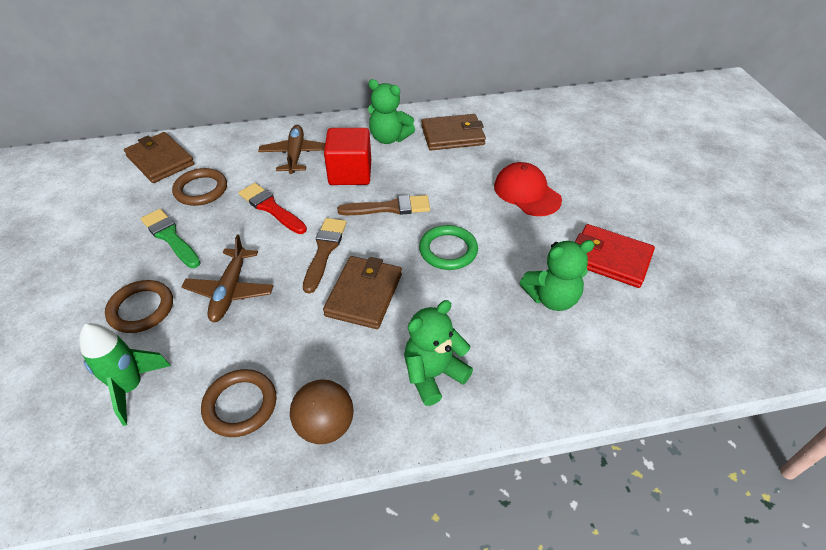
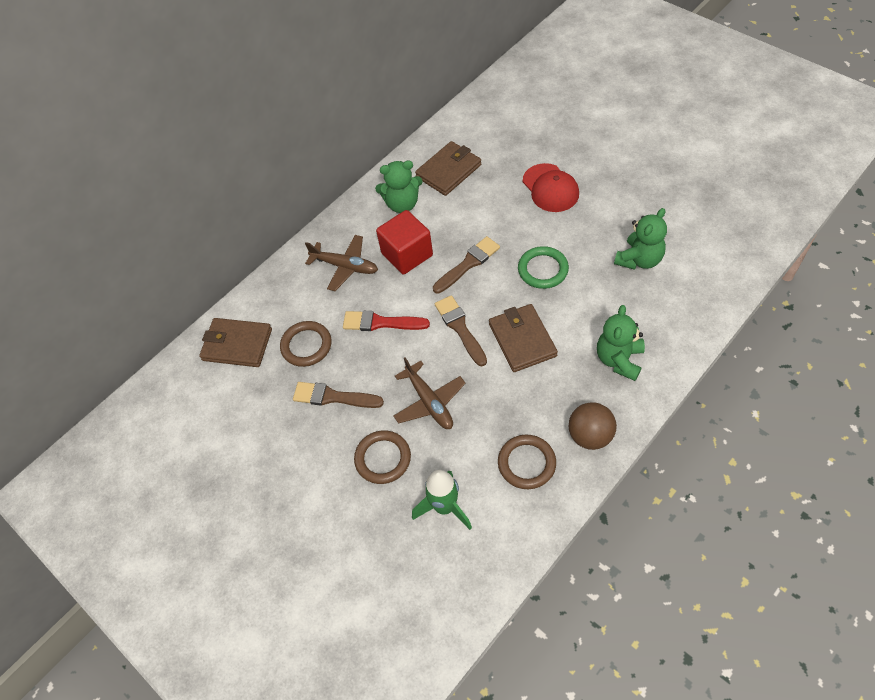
camera: 30 degrees left, 10 degrees up
green brush [141,209,200,268] -> brown brush [293,382,384,408]
brown plane [258,125,325,174] -> brown plane turned 150 degrees clockwise [305,235,378,291]
red cap [494,162,562,216] -> red cap turned 135 degrees counterclockwise [523,163,579,212]
red wallet [575,224,655,288] -> none

